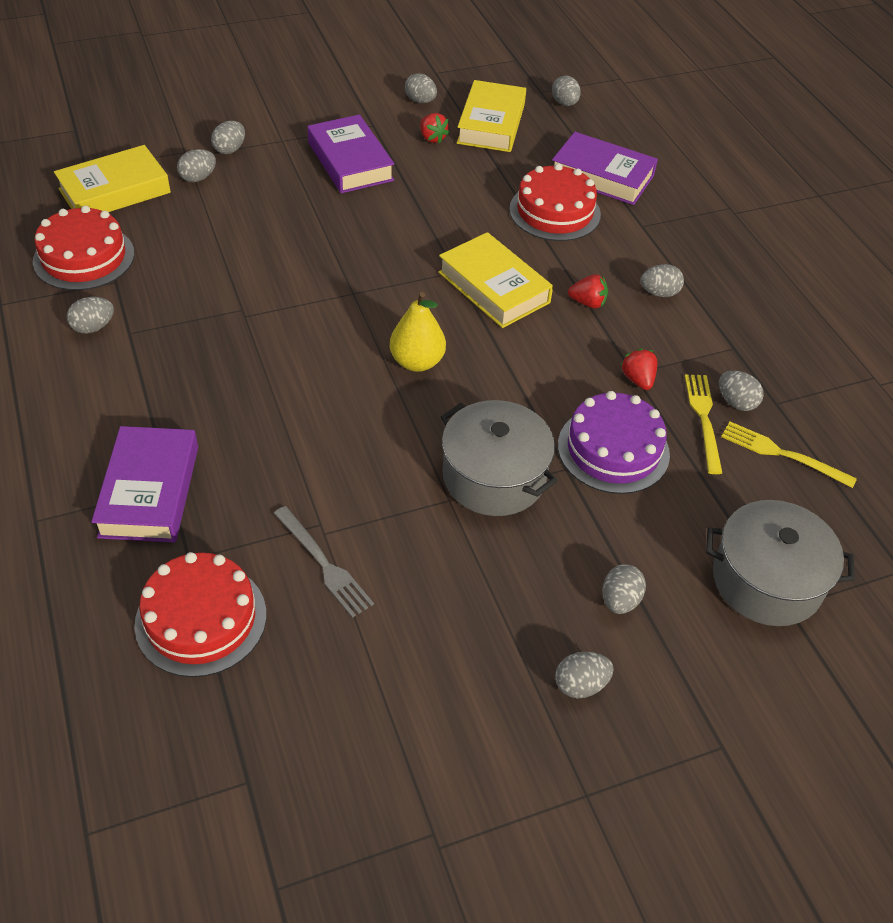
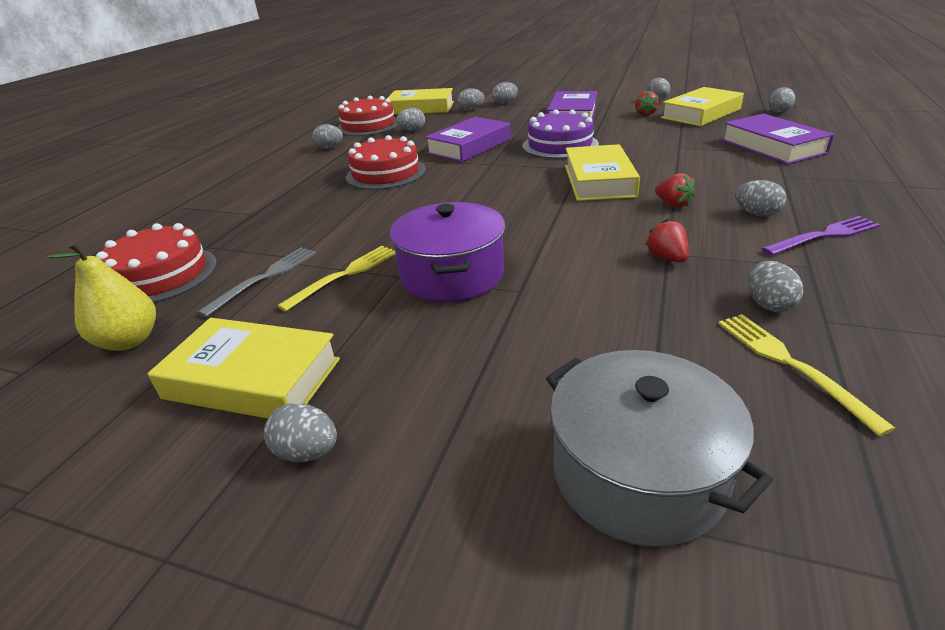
camera: 45 degrees right, 15 degrees down
purple book [91,426,198,542] -> purple book moved to [425,117,511,162]
grey fork [273,506,374,618] -> grey fork turned 150 degrees counterclockwise [197,247,316,317]
yellow pear [390,292,446,372] -> yellow pear moved to [47,241,156,351]
grey pot [441,400,557,516] -> purple pot [390,202,505,302]
red cake [509,163,601,241] -> red cake moved to [346,135,426,190]
purple cake [558,391,670,494] -> purple cake moved to [522,110,599,159]
grey egg [602,564,646,614] -> grey egg moved to [396,108,425,131]
red strawberry [621,348,658,390] -> red strawberry turned 45 degrees counterclockwise [645,219,689,263]
yellow fork [685,374,722,474] -> yellow fork moved to [277,246,396,312]
none -> yellow book [148,318,340,419]
none -> purple fork [762,216,880,255]

